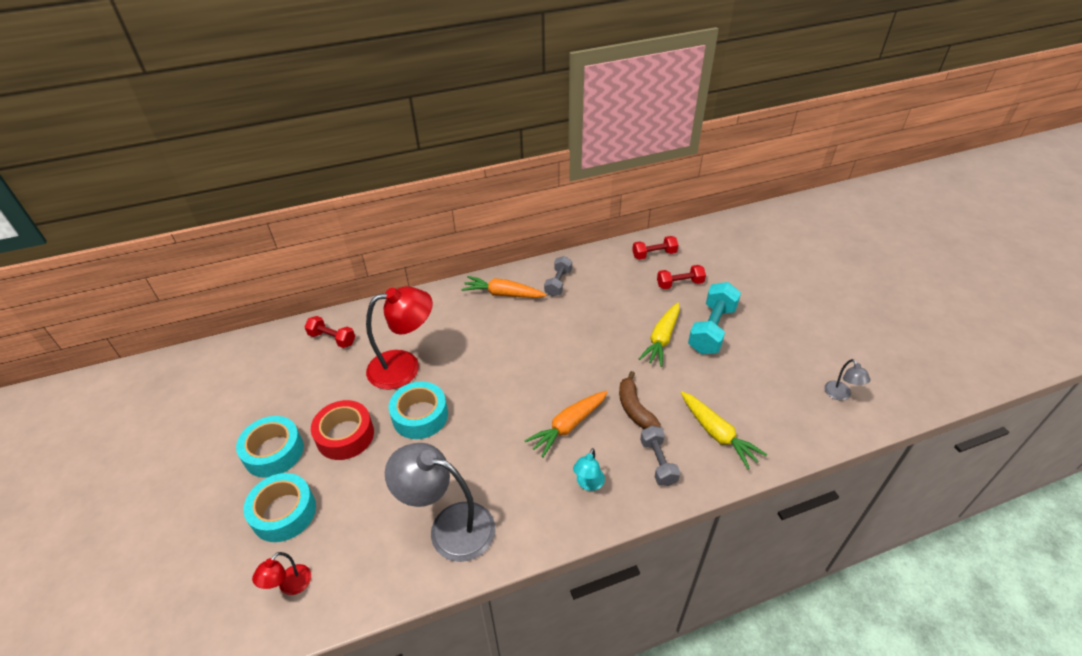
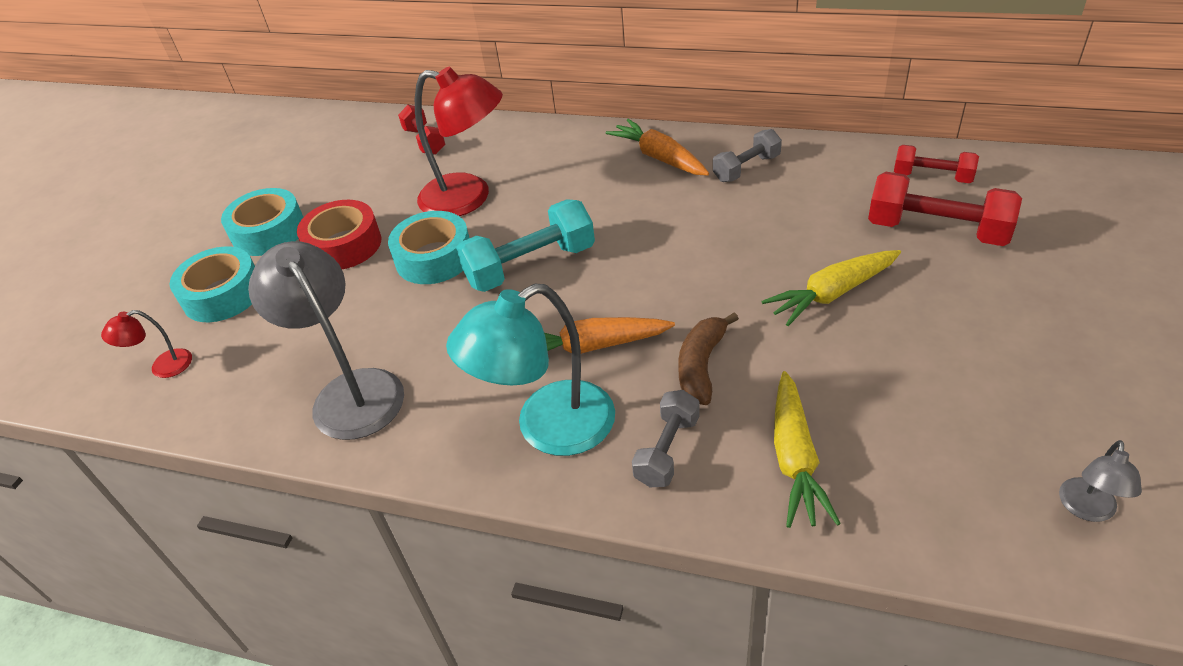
camera: 40 degrees right, 0 degrees up
turquoise lamp [573,448,605,491] -> turquoise lamp [446,283,615,456], size x2.16
red dumbbell [657,265,706,289] -> red dumbbell [868,172,1022,246], size x1.64
turquoise dumbbell [688,282,741,354] -> turquoise dumbbell moved to [456,199,595,292]

